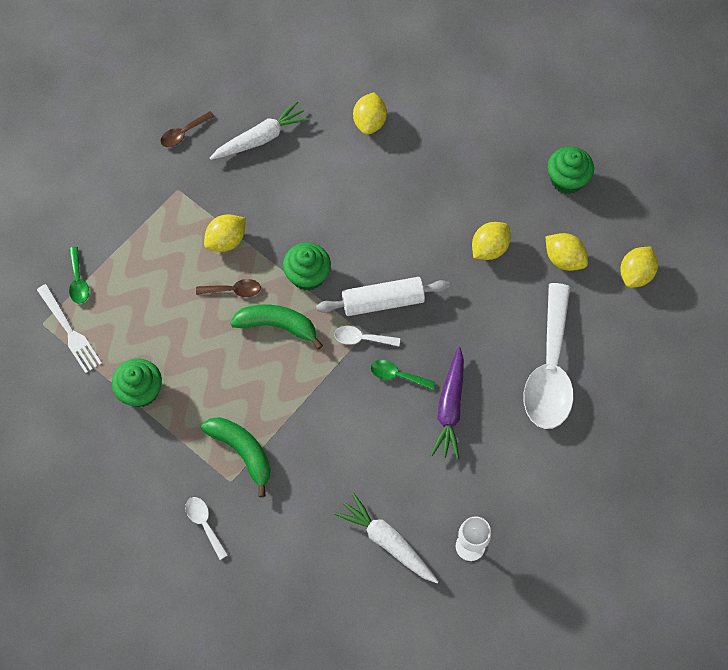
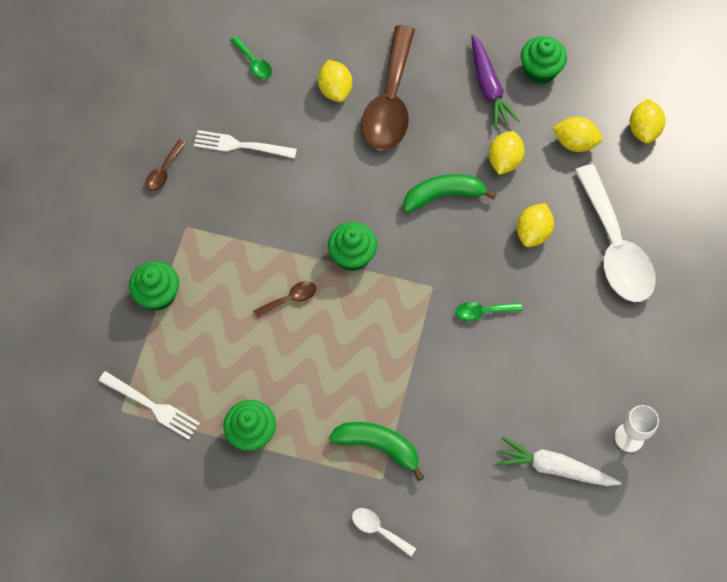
camera: 25 degrees left, 0 degrees up
green spoon [69,247,89,304] -> green spoon moved to [230,36,272,79]
yellow lemon [204,214,246,252] -> yellow lemon moved to [517,203,554,247]
white carrot [210,101,310,160] -> white fork [194,130,297,158]
green banana [230,305,323,350] -> green banana moved to [403,174,496,213]
white rolling pin [316,277,450,316] -> none
white spoon [334,326,400,346] -> none
purple carrot [431,347,464,459] -> purple carrot moved to [471,35,519,128]
none -> green cupcake [129,261,179,311]
none -> brown spoon [361,25,415,150]

